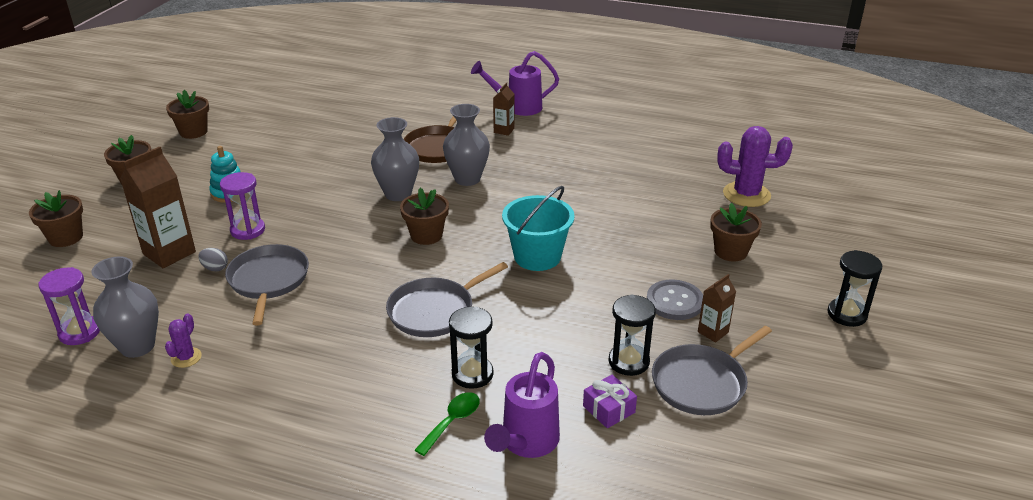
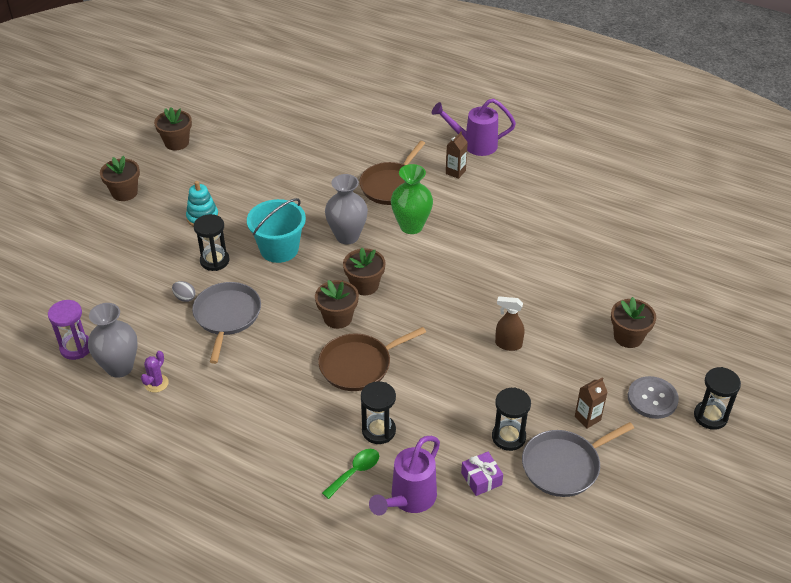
camera: 10 degrees right, 10 degrees up
brown flower pot [29,190,83,247] -> brown flower pot moved to [315,280,359,329]
brown carton [120,146,196,268] -> none
purple hourglass [220,172,265,240] -> black hourglass [194,214,229,271]
grey pan [386,262,508,337] -> brown pan [318,327,426,391]
grey vase [443,104,490,186] -> green vase [391,164,433,234]
turquoise bucket [502,186,575,271] -> turquoise bucket moved to [247,198,306,263]
grey button [647,280,703,320] -> grey button moved to [628,376,679,419]
purple cactus [717,126,793,207] -> none
none -> brown spray bottle [495,296,524,351]

